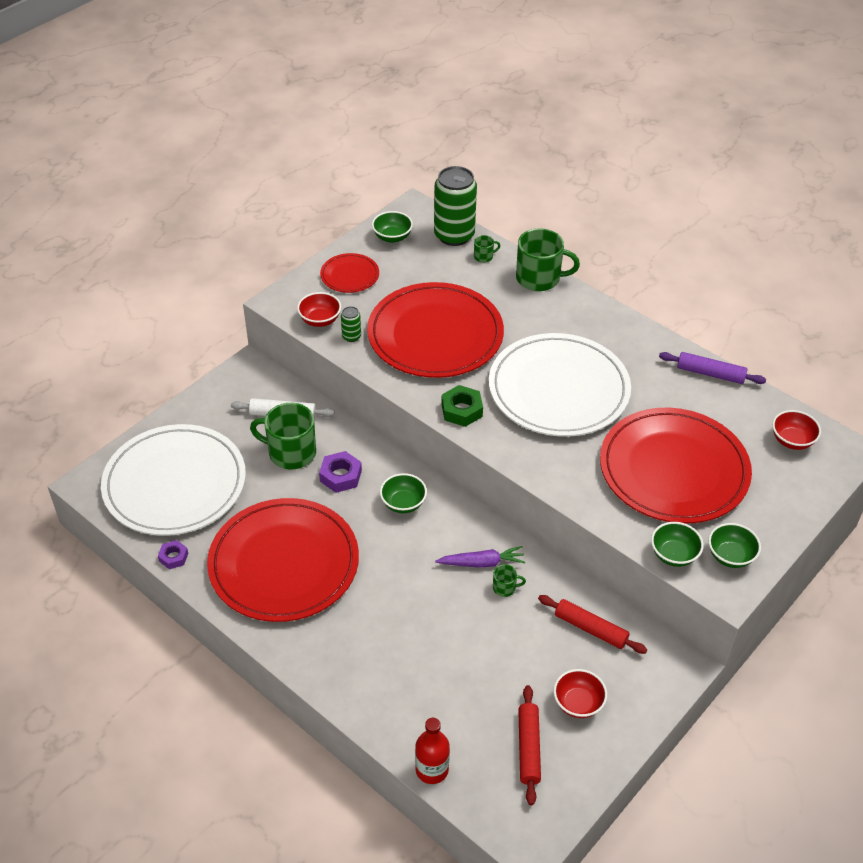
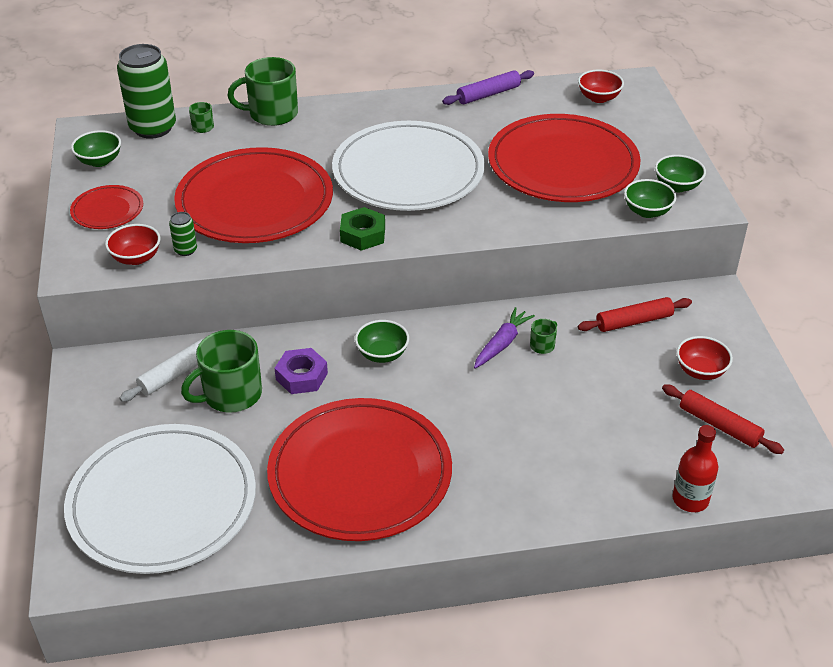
camera: 50 degrees left, 5 degrees down
purple nut [158,540,188,569] -> none
green mug [516,228,580,291] -> green mug turned 150 degrees counterclockwise [227,57,298,126]

